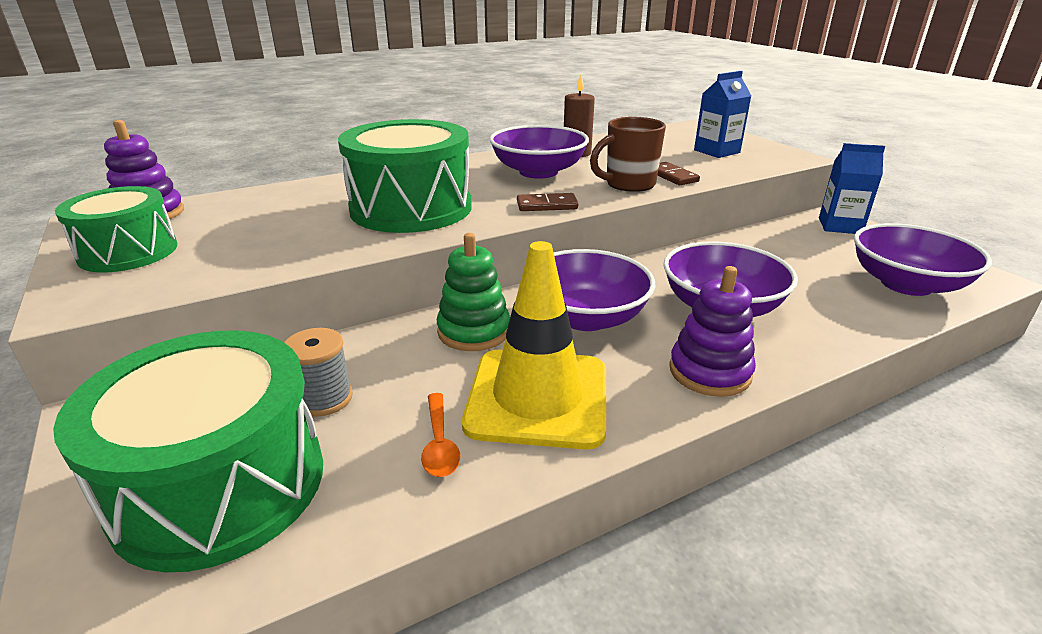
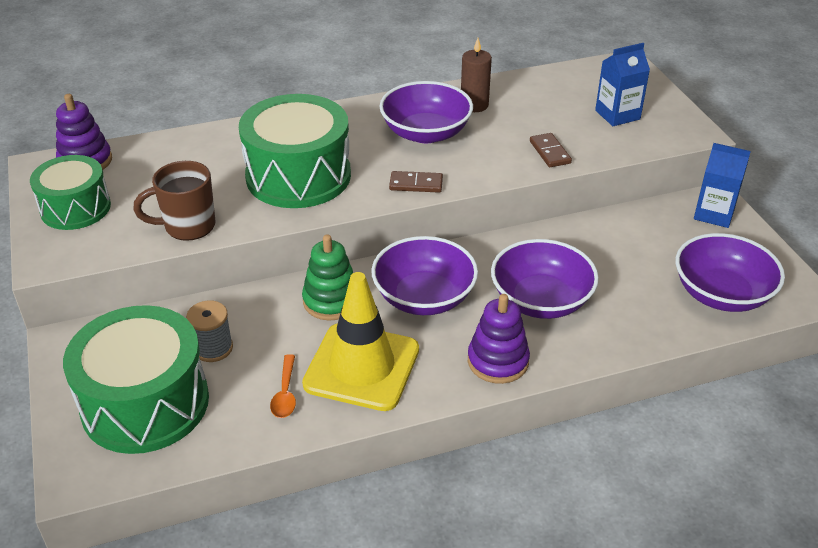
camera: 10 degrees right, 10 degrees up
brown mug [590,117,666,192] -> brown mug moved to [133,161,215,241]

